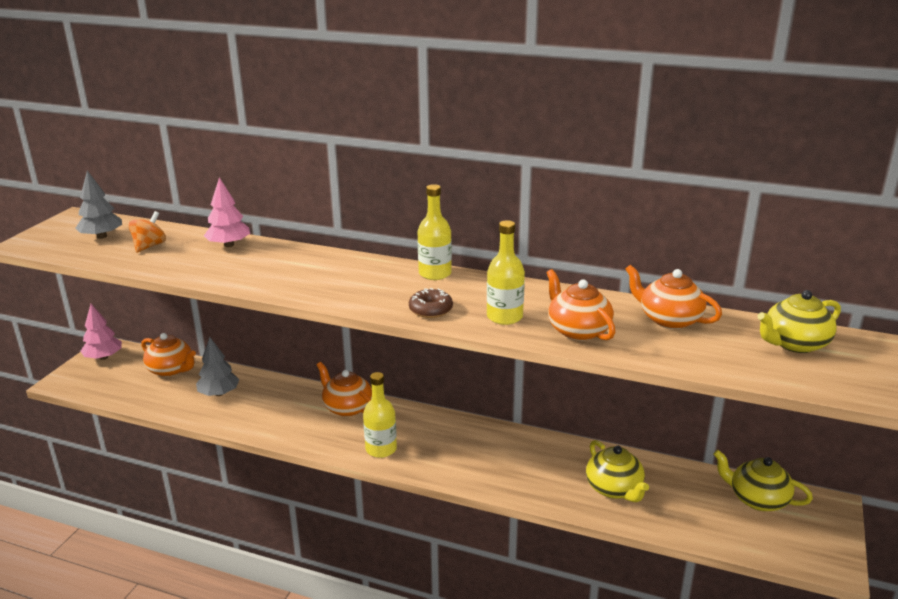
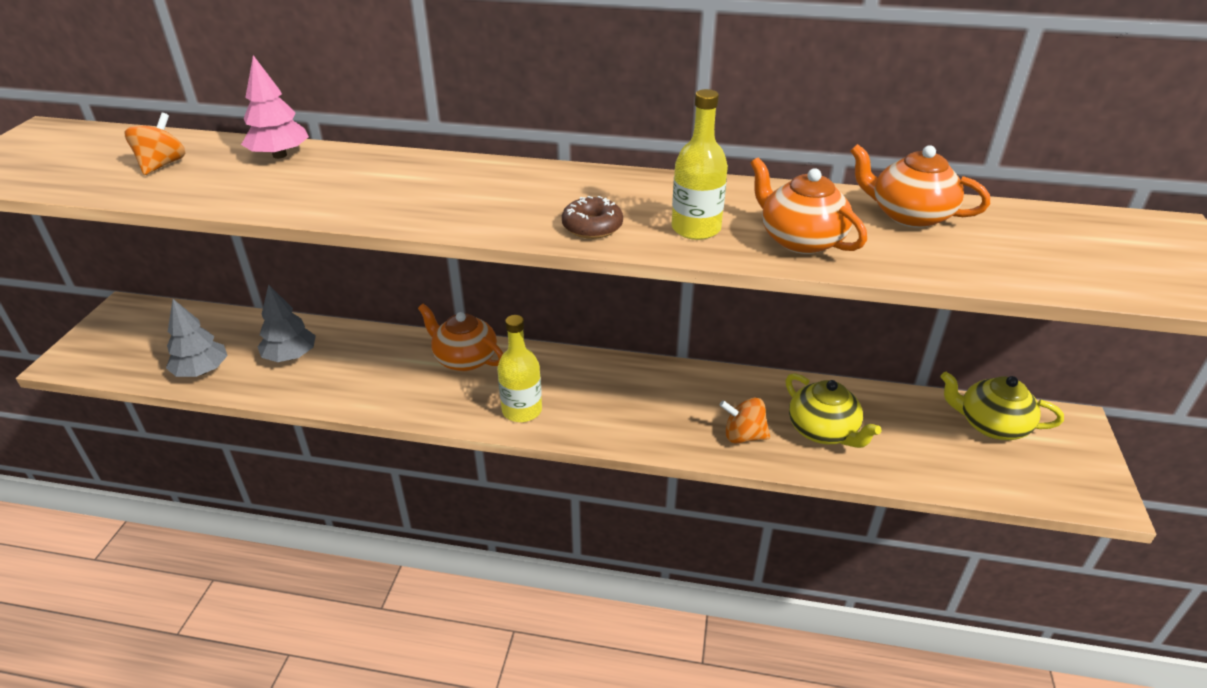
camera: 10 degrees left, 10 degrees up
grey tree [75,171,122,239] -> grey tree moved to [166,299,228,377]
pink tree [80,304,122,360] -> none
orange teapot [141,333,196,377] -> none
yellow bottle [418,184,452,280] -> none
yellow teapot [757,290,841,353] -> none
none -> orange spinning top [720,397,770,443]

